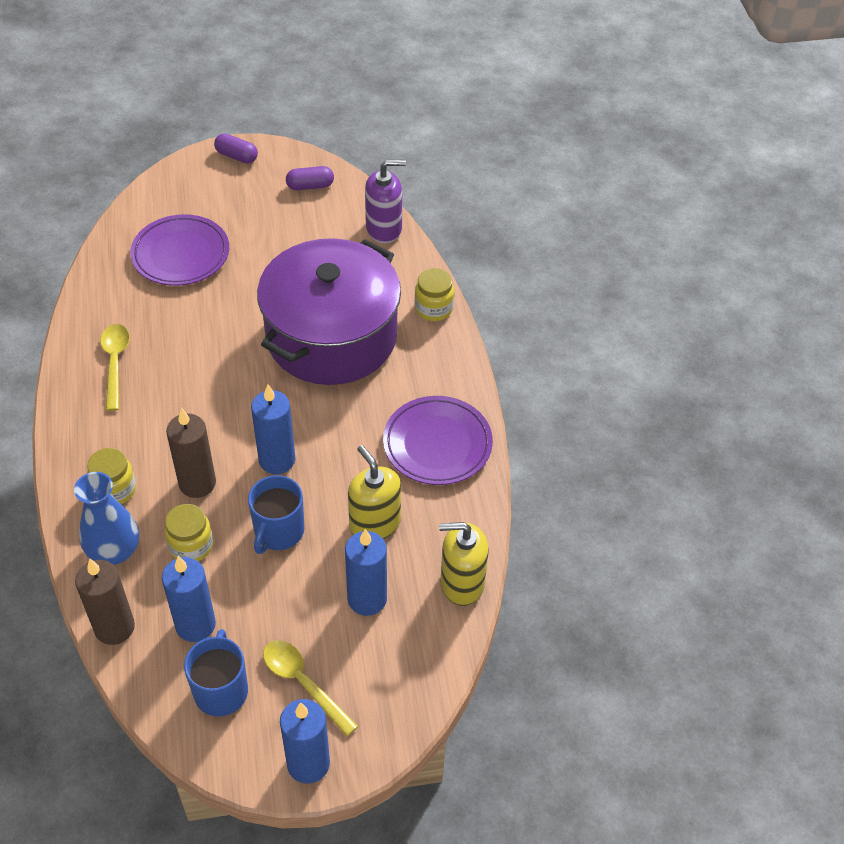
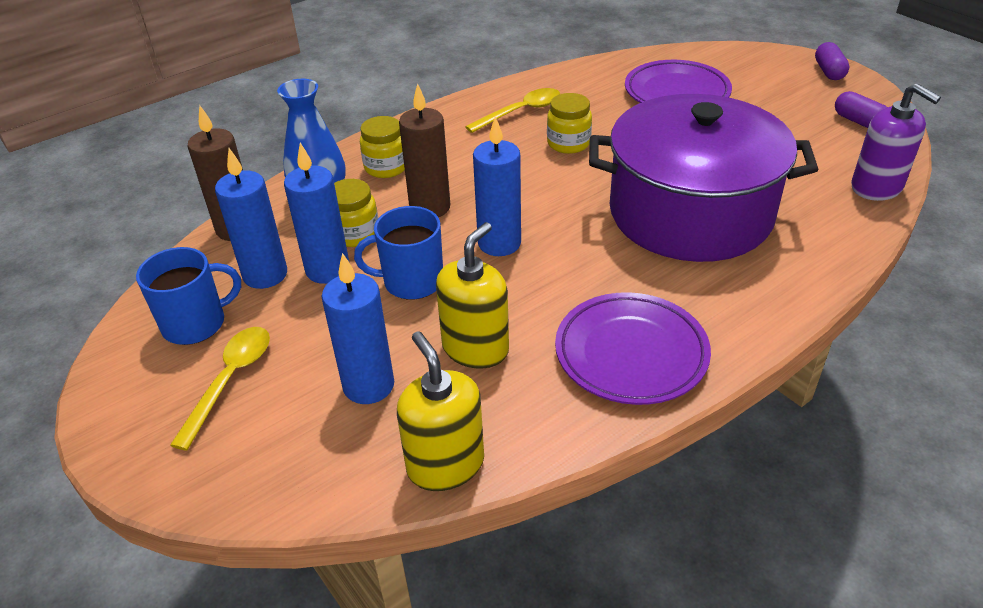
camera: 65 degrees right, 10 degrees down
blue candle [280,699,330,784] -> blue candle moved to [284,143,350,284]
yellow jar [415,268,454,321] -> yellow jar moved to [547,93,592,154]

